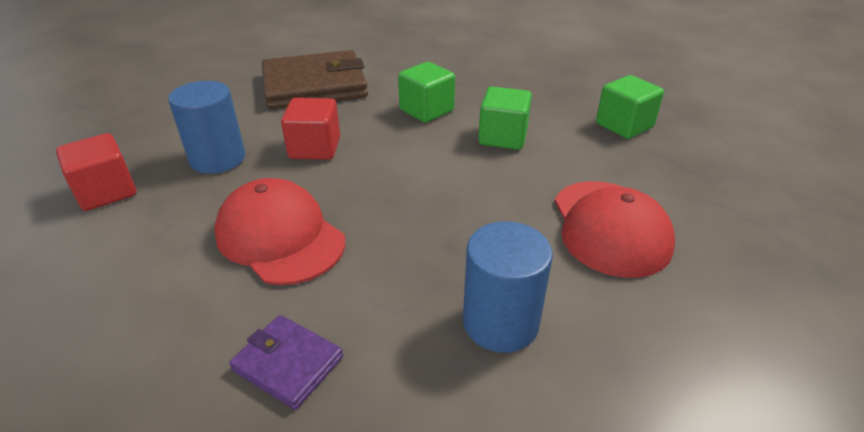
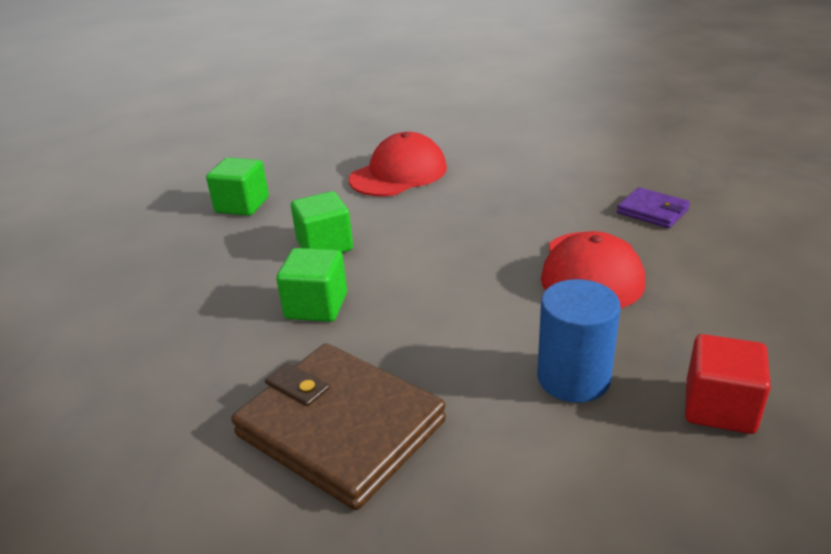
camera: 125 degrees left, 5 degrees down
purple wallet [229,315,343,410] -> purple wallet turned 45 degrees counterclockwise [617,187,690,228]
red cube [281,98,340,160] -> none
blue cylinder [463,221,553,353] -> none

